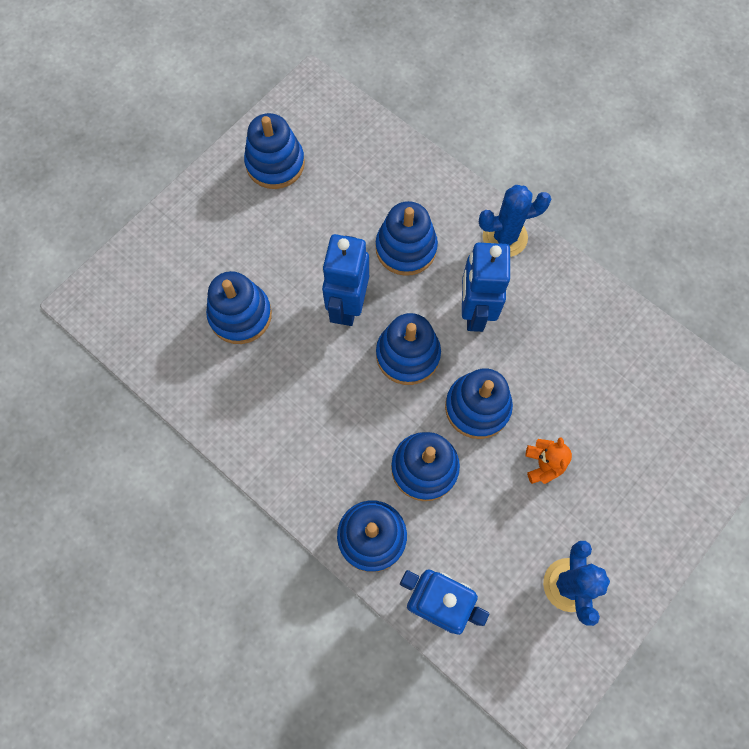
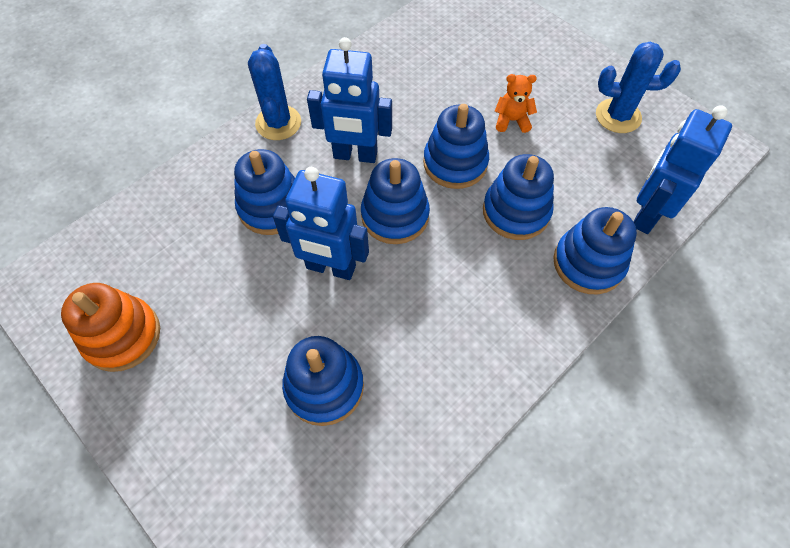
camera: 85 degrees left, 10 degrees down
blue stacking toy [244,113,305,189] -> orange stacking toy [61,283,160,372]

